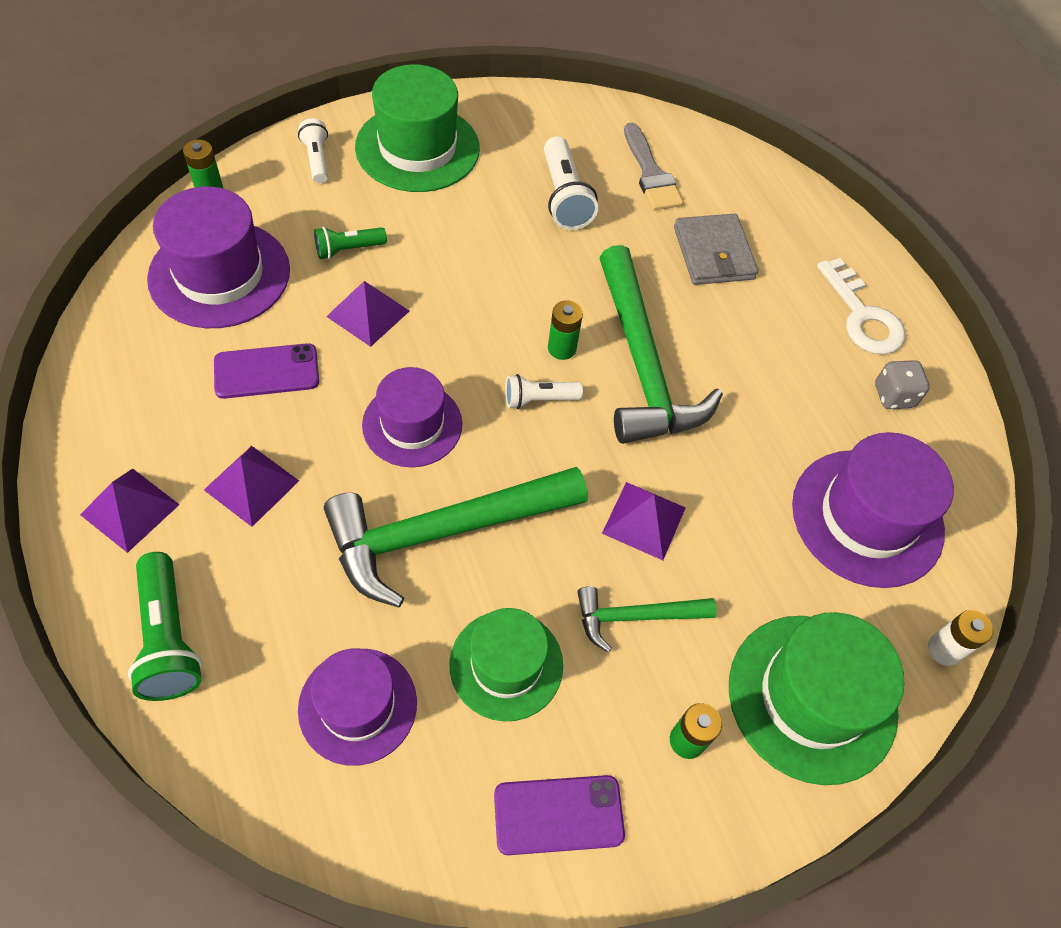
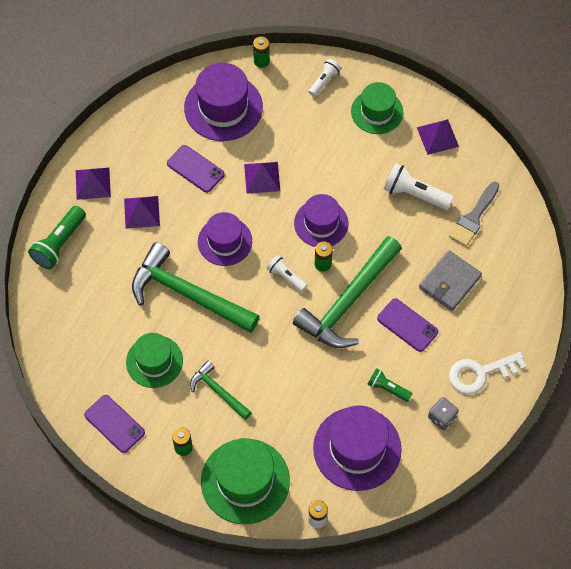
camera: 55 degrees right, 5 degrees up
purple hat [298,649,417,766] -> purple hat moved to [294,194,348,247]
green flashlight [314,227,387,259] -> green flashlight moved to [367,368,412,402]
green hat [355,64,480,192] -> green hat [351,82,403,134], size x0.66
white flashlight [544,136,598,230] -> white flashlight turned 75 degrees clockwise [384,163,453,210]
purple pyramid [602,482,686,560] -> purple pyramid moved to [417,119,459,155]
white key [817,258,905,354] -> white key turned 45 degrees clockwise [449,352,526,394]
none -> purple phone [377,298,438,352]

